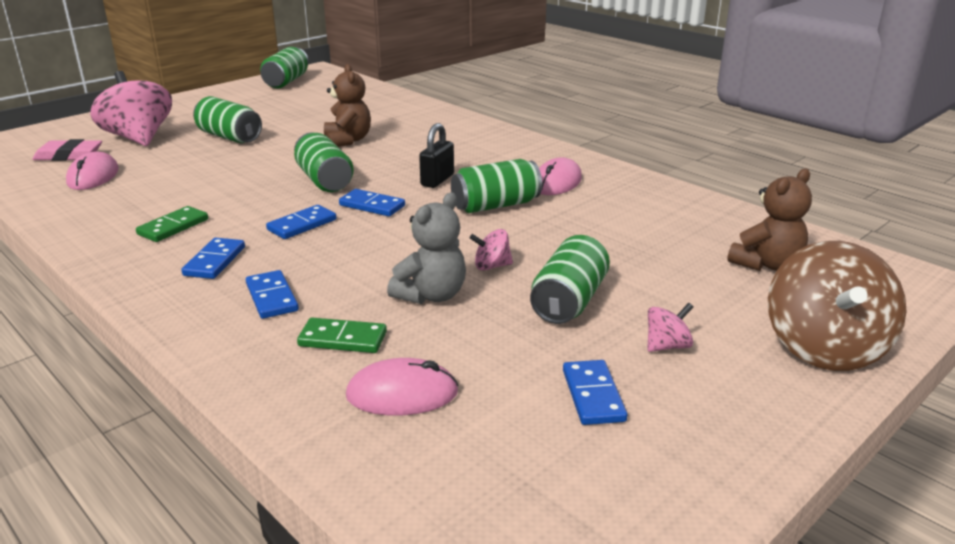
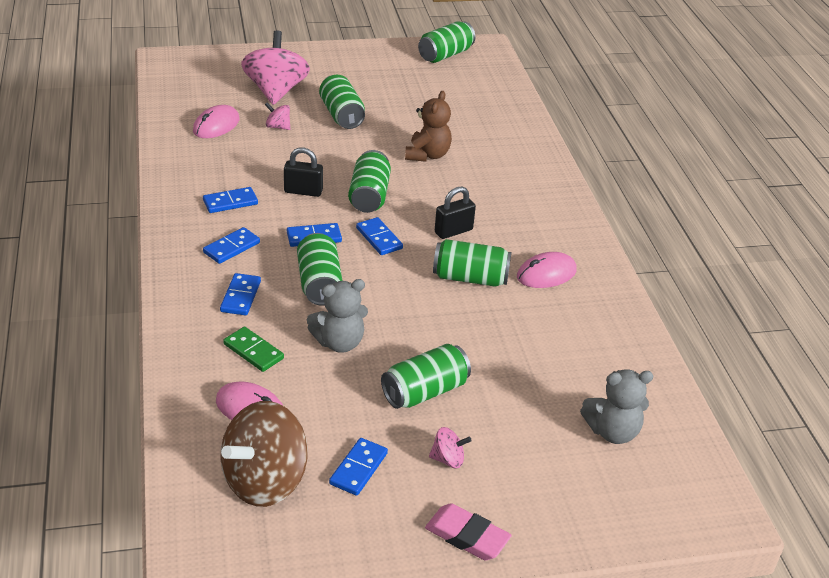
camera: 30 degrees right, 10 degrees up
pink eraser [32,139,102,161] -> pink eraser moved to [425,503,512,560]
green domino [136,206,208,242] -> blue domino [203,187,258,213]
pink spinning top [470,229,513,271] -> pink spinning top moved to [265,102,290,130]
brown teddy bear [727,168,812,271] -> grey teddy bear [580,369,654,444]
brown spinning top [768,241,907,371] -> brown spinning top moved to [220,401,308,507]
none -> black padlock [284,147,323,197]
none -> green can [297,233,343,306]

